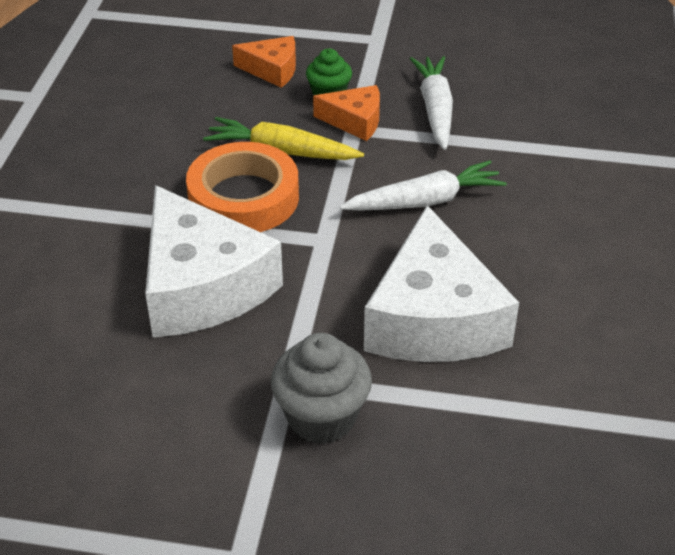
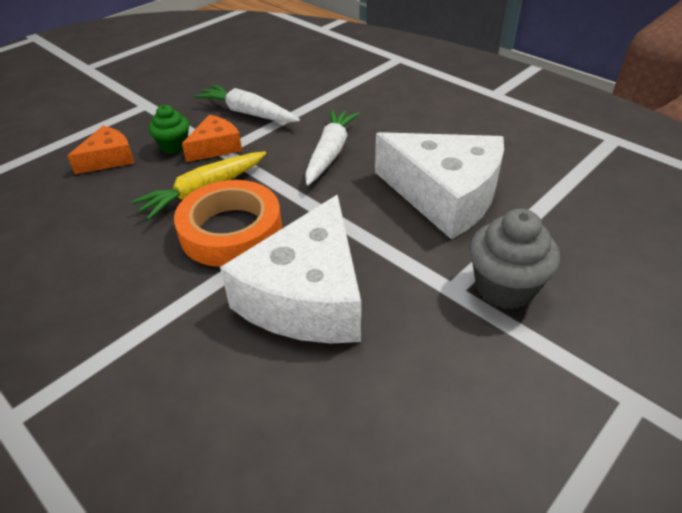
camera: 55 degrees left, 0 degrees up
white cheese [145,185,283,337] -> white cheese turned 105 degrees clockwise [220,195,361,343]

